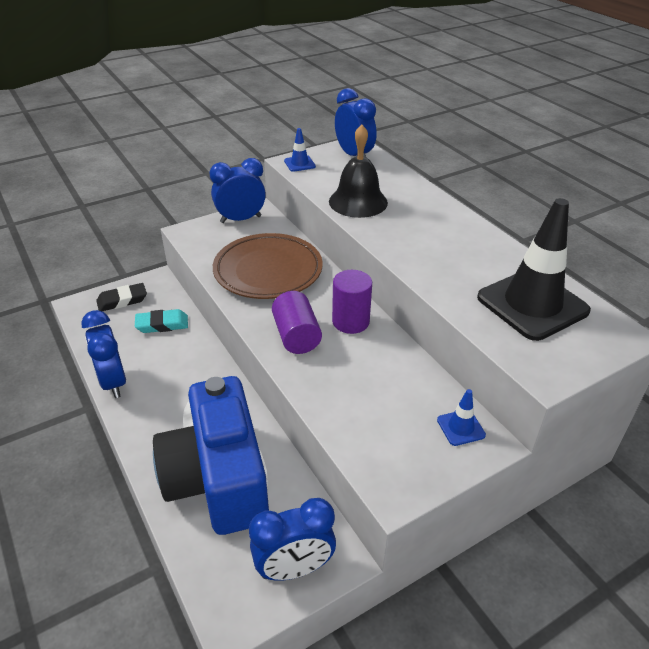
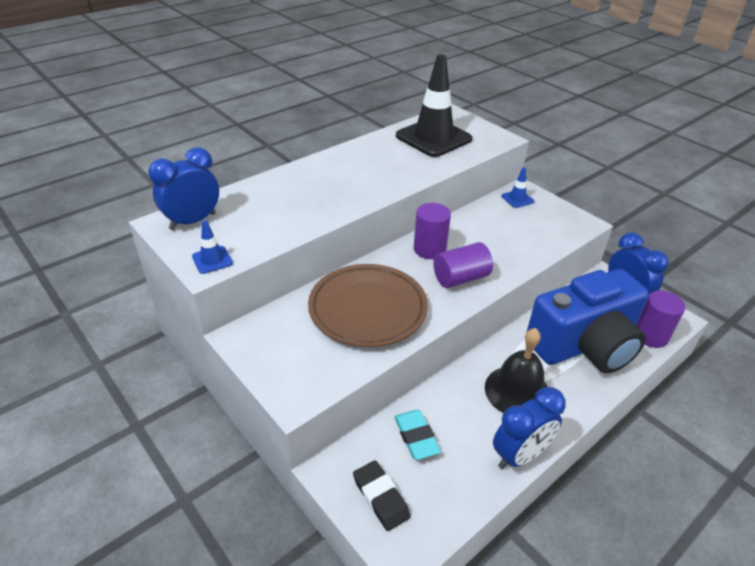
camera: 100 degrees left, 0 degrees up
blue clock [210,158,266,223] -> none
black bell [329,125,388,218] -> black bell moved to [485,328,548,413]
none -> purple cylinder [636,291,685,348]

